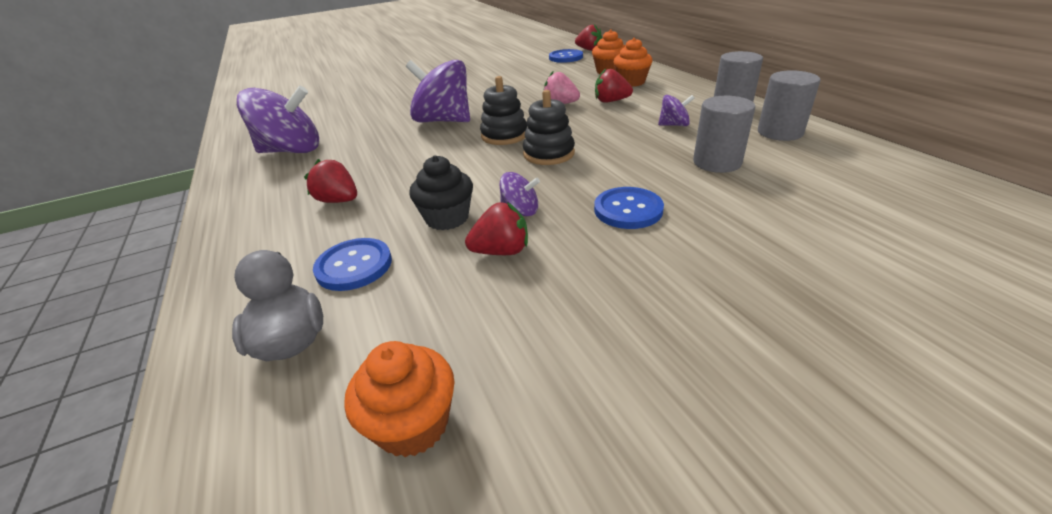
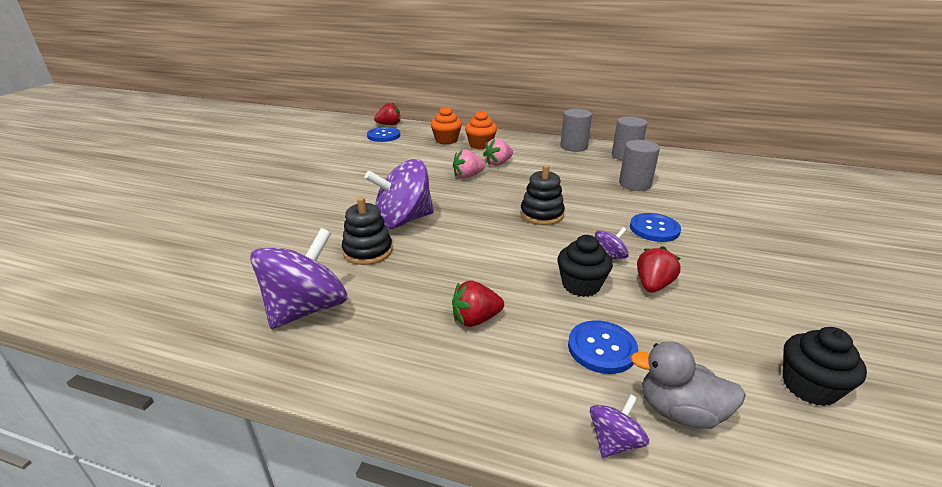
camera: 50 degrees left, 5 degrees down
orange cupcake [344,341,455,457] -> black cupcake [783,327,867,406]
black stacking toy [480,76,527,145] -> black stacking toy moved to [342,197,392,265]
red strawberry [595,68,633,103] -> pink strawberry [483,138,513,166]
purple spinning top [658,95,694,126] -> purple spinning top moved to [590,395,649,458]

